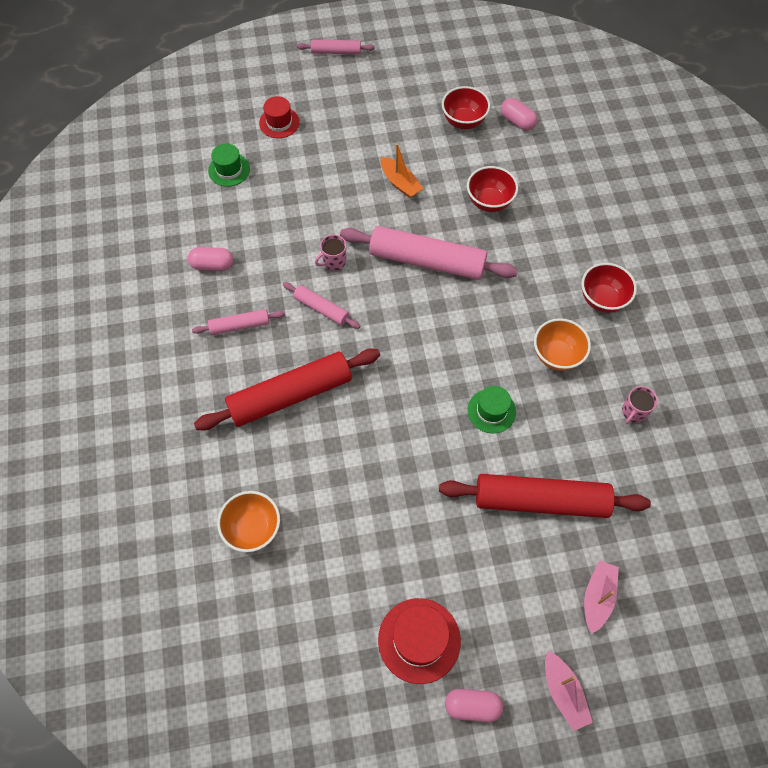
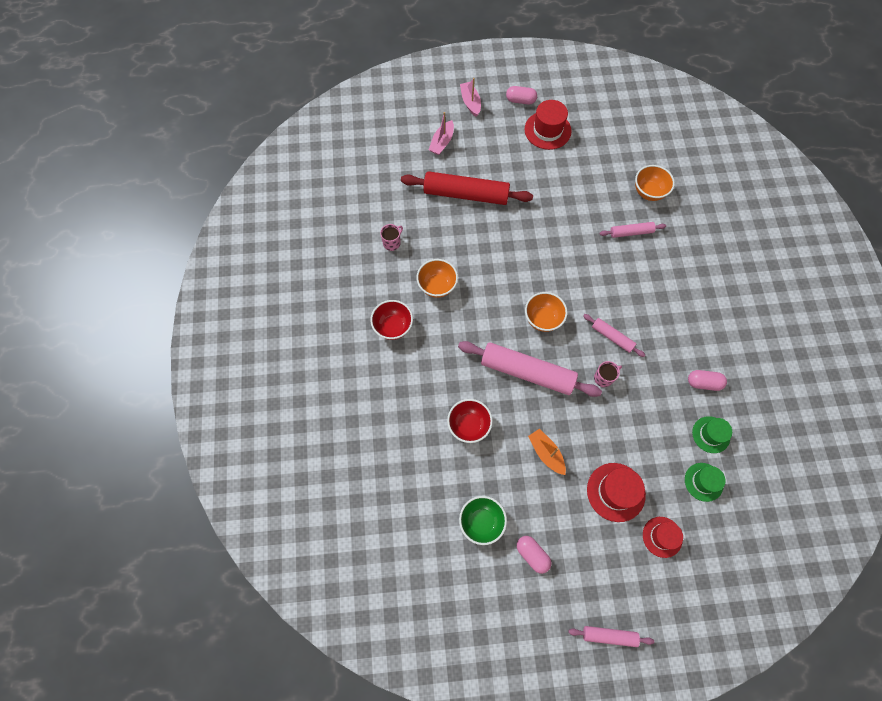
camera: 175 degrees left, 5 degrees up
pink rolling pin [192,309,285,335] -> pink rolling pin moved to [599,222,666,238]
red rolling pin [194,349,380,431] -> none
red bowl [442,86,490,129] -> green bowl [459,496,507,545]
green hat [468,386,516,433] -> green hat moved to [692,416,732,453]
pink capsule [501,98,537,131] -> pink capsule moved to [517,536,551,574]
none -> orange bowl [525,292,567,332]
none -> red hat [587,463,646,522]

